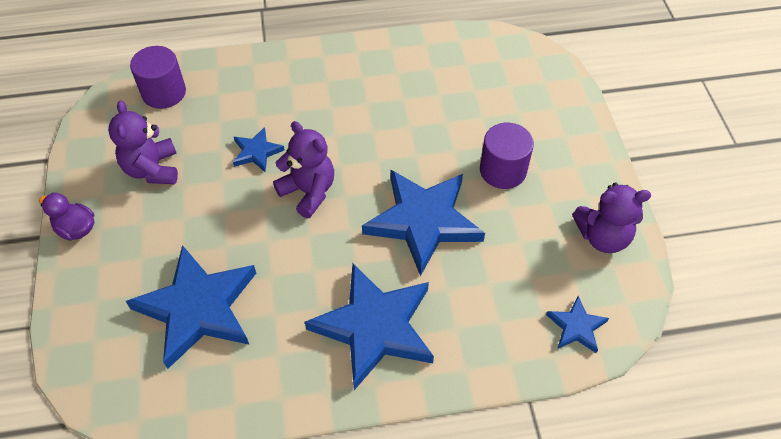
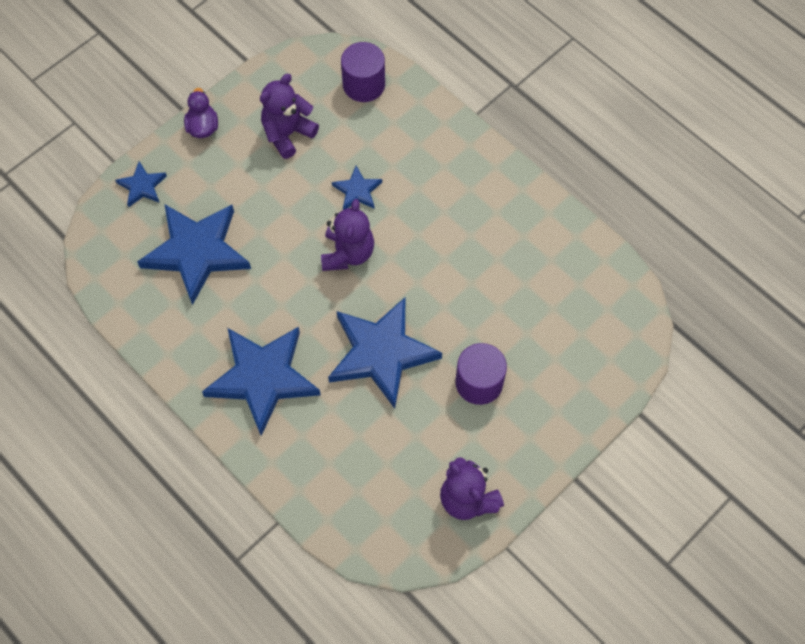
camera: 55 degrees right, 10 degrees up
blue star [546,296,609,353] -> blue star moved to [115,161,167,207]

